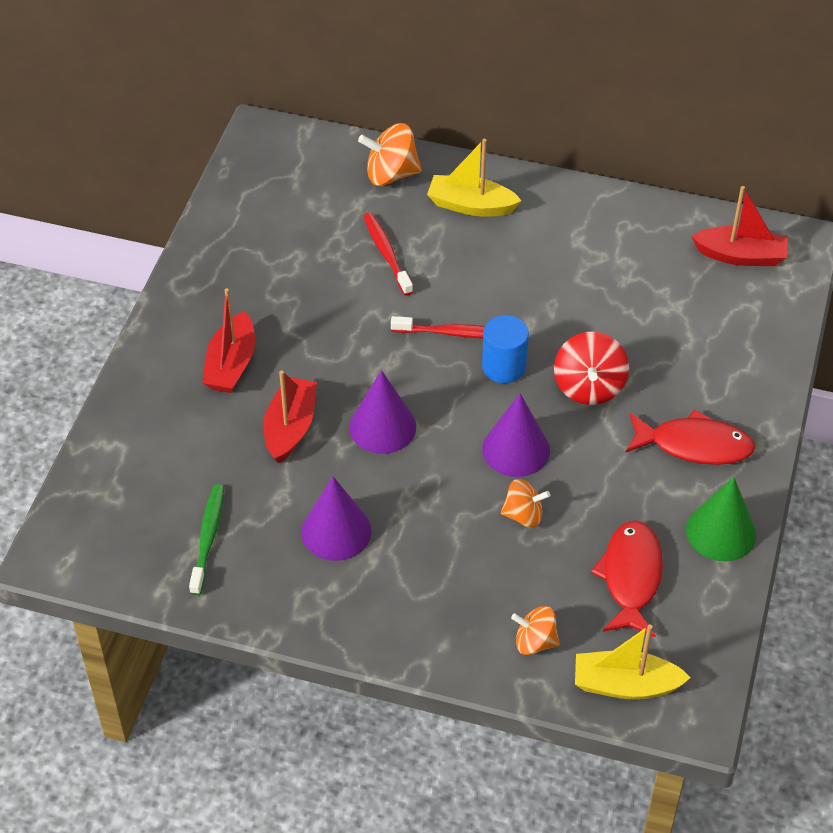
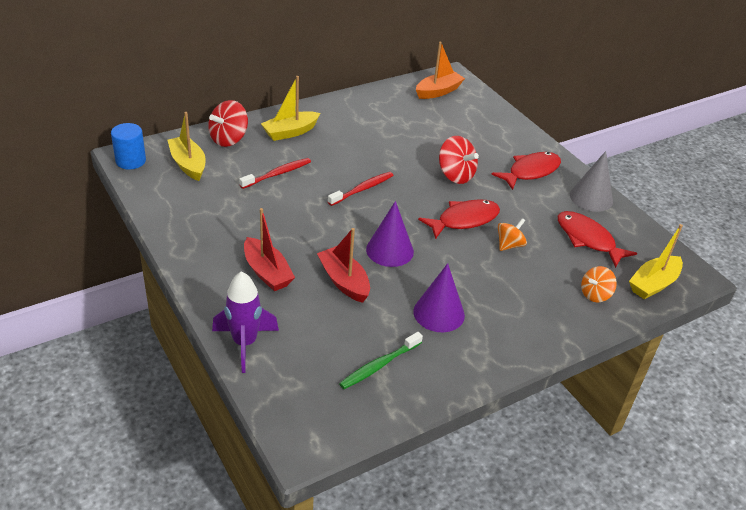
camera: 50 degrees left, 10 degrees down
green toothbrush [189,484,224,595] -> green toothbrush turned 90 degrees counterclockwise [339,332,423,389]
orange spinning top [358,123,422,186] -> red spinning top [208,100,248,147]
red toothbrush [363,213,413,296] -> red toothbrush turned 120 degrees clockwise [239,158,311,189]
blue cylinder [482,315,529,383] -> blue cylinder moved to [111,123,146,169]
purple cone [482,393,550,477] -> red fish [418,199,500,239]
green cone [686,477,756,561] -> grey cone [570,151,613,212]
red boat [691,186,788,266] -> orange boat [416,42,465,99]
none -> yellow boat [167,112,206,181]
none -> purple rocket [212,271,279,373]

